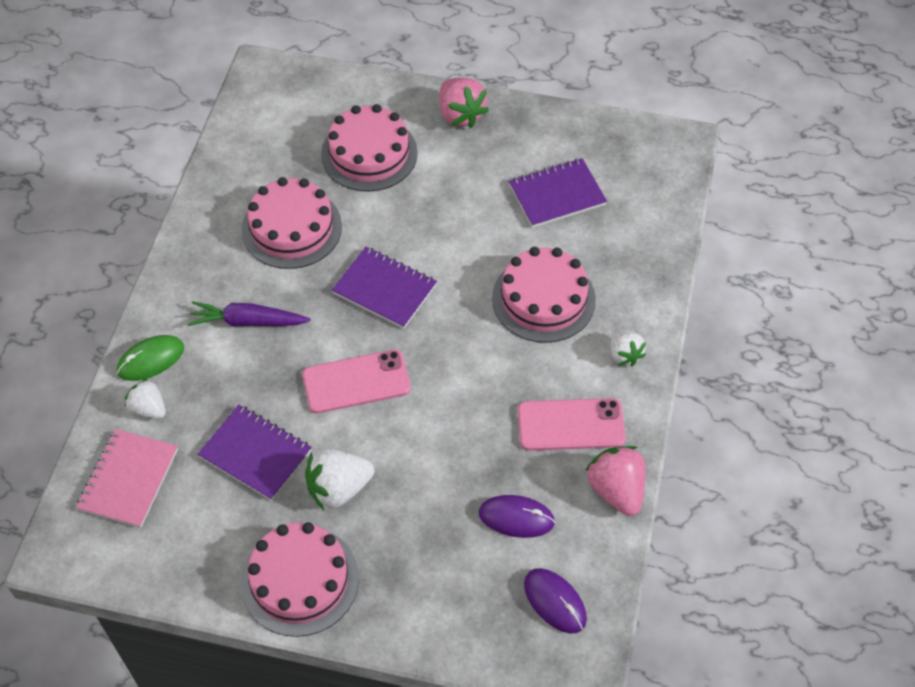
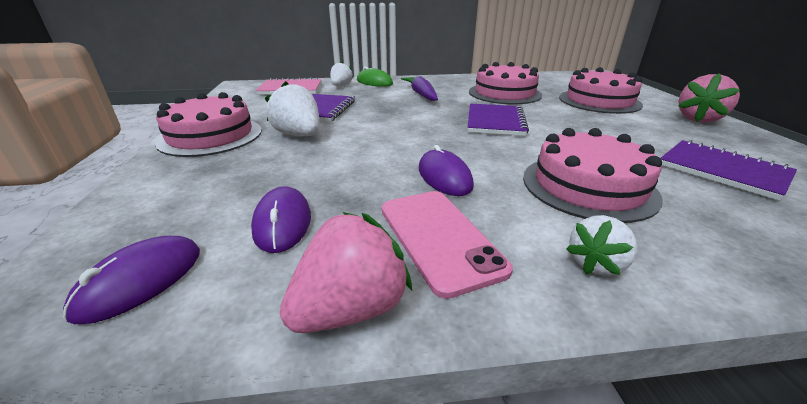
camera: 70 degrees right, 25 degrees down
pink phone [302,349,411,413] -> none
none -> purple mouse [419,145,474,196]

